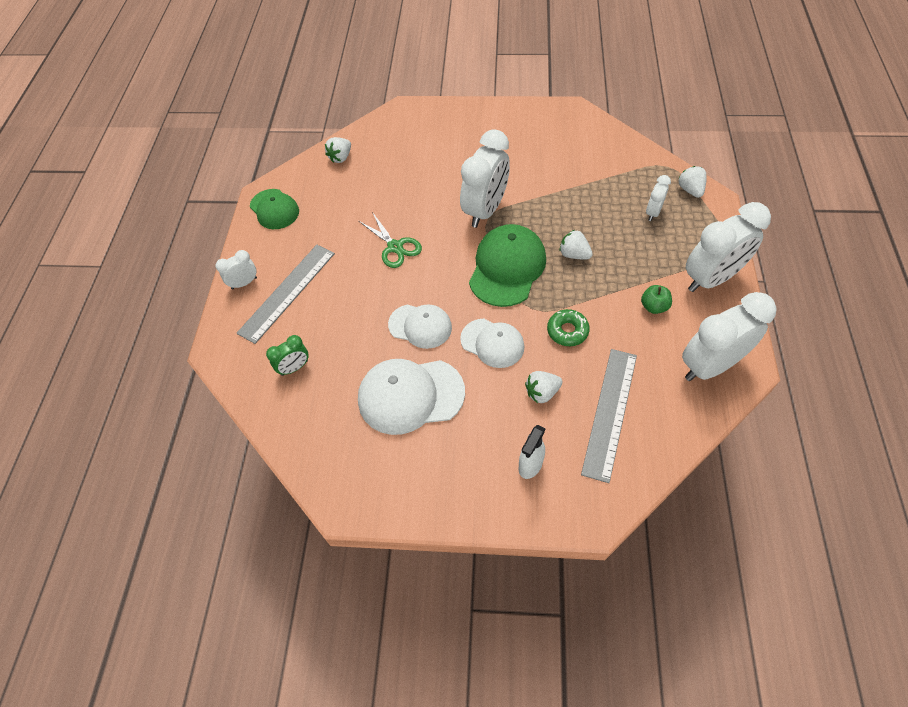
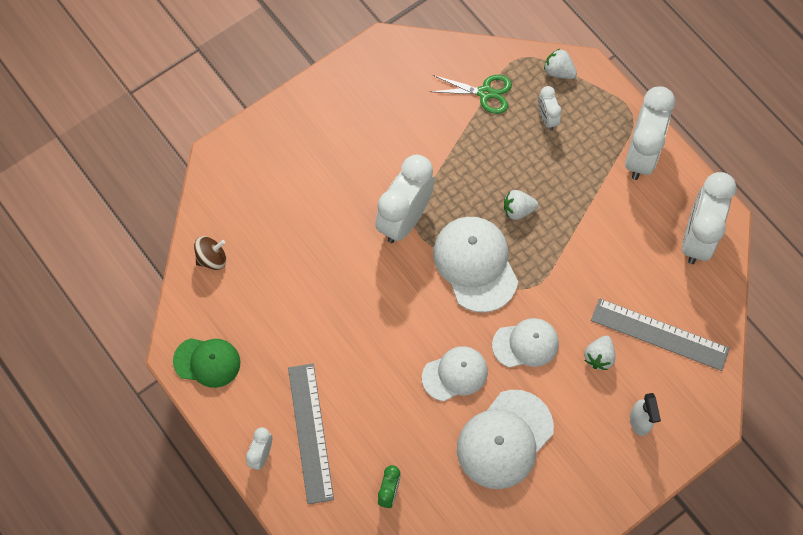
camera: 45 degrees left, 10 degrees up
white strawberry [325,137,351,163] -> brown spinning top [194,236,226,270]
green scissors [359,212,422,268] -> green scissors moved to [430,75,512,114]
white clock [460,129,510,228] -> white clock turned 135 degrees counterclockwise [375,155,435,243]
green cap [469,224,546,307] -> white cap [433,217,518,313]
green donut [547,309,590,346] -> none
grey ruler [581,349,637,483] -> grey ruler turned 45 degrees counterclockwise [591,298,730,371]
green apple [641,285,672,314] -> none

